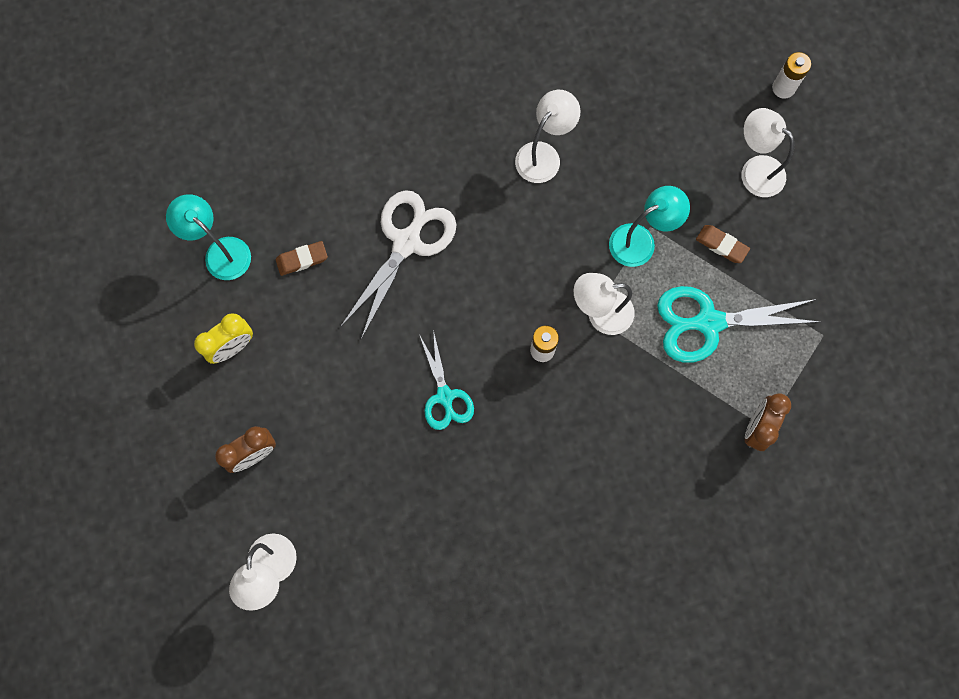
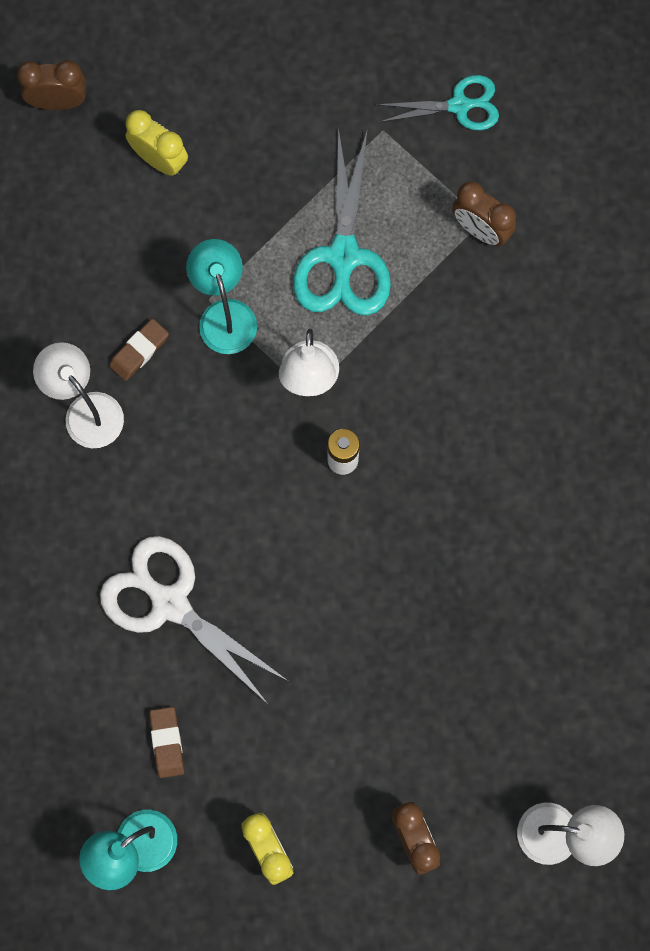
camera: 80 degrees left, 0 degrees up
turquoise scissors [419,330,474,430] -> turquoise scissors moved to [376,75,499,130]
brown eraser [696,225,750,263] -> brown eraser moved to [109,319,169,381]
white lamp [741,108,795,197] -> yellow clock [126,110,188,176]
white battery [772,52,811,99] -> brown clock [17,60,86,110]

